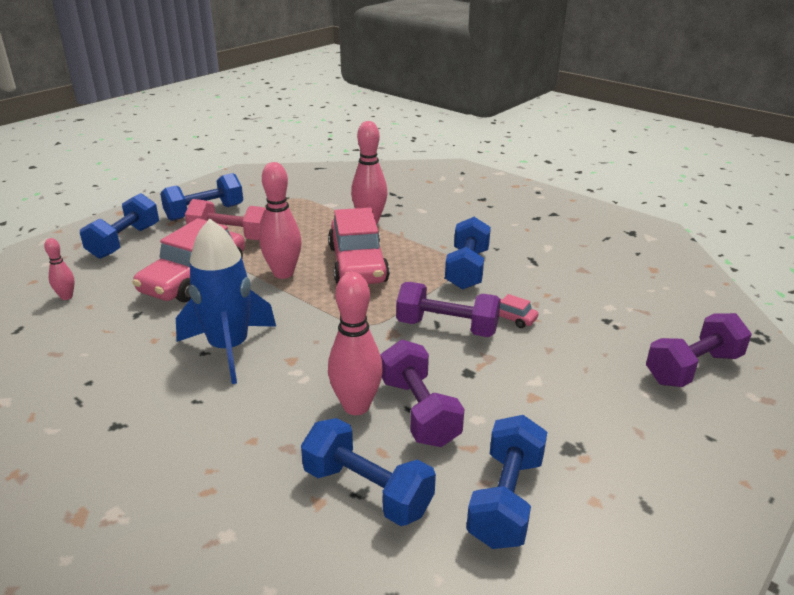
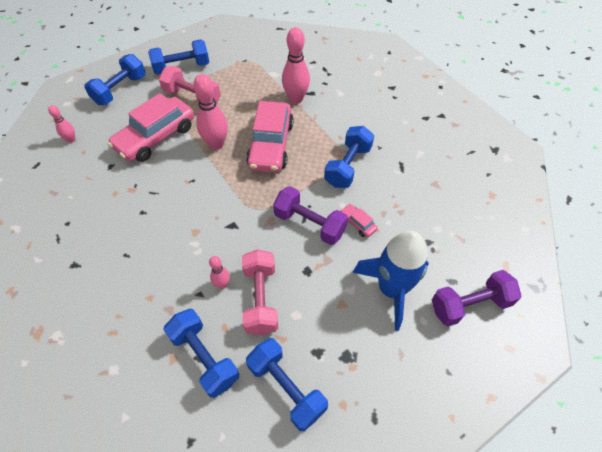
camera: 15 degrees right, 25 degrees up
blue rocket [176,219,276,384] -> blue rocket moved to [352,231,429,331]
pink bowling pin [328,272,383,415] -> pink bowling pin [209,256,230,289], size x0.53
purple dumbbell [380,340,464,447] -> pink dumbbell [242,249,278,335]
blue dumbbell [466,415,547,549] -> blue dumbbell turned 75 degrees counterclockwise [246,338,328,432]

